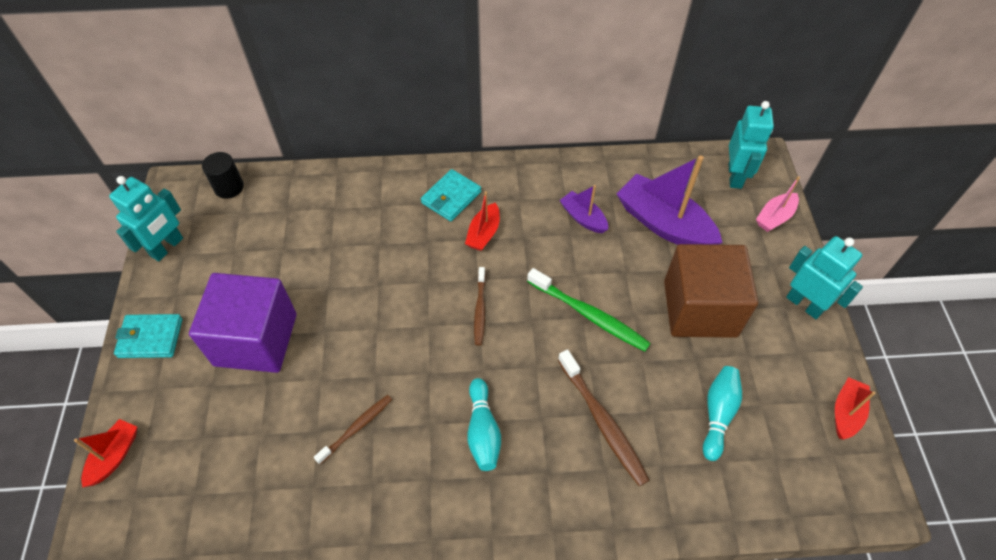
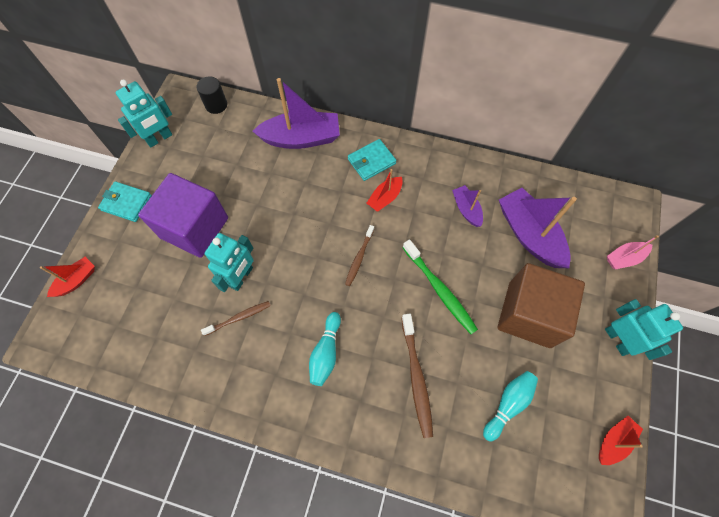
camera: 20 degrees right, 10 degrees up
turquoise robot [729,101,774,189] -> turquoise robot moved to [205,233,254,292]
none -> purple boat [253,78,340,149]

